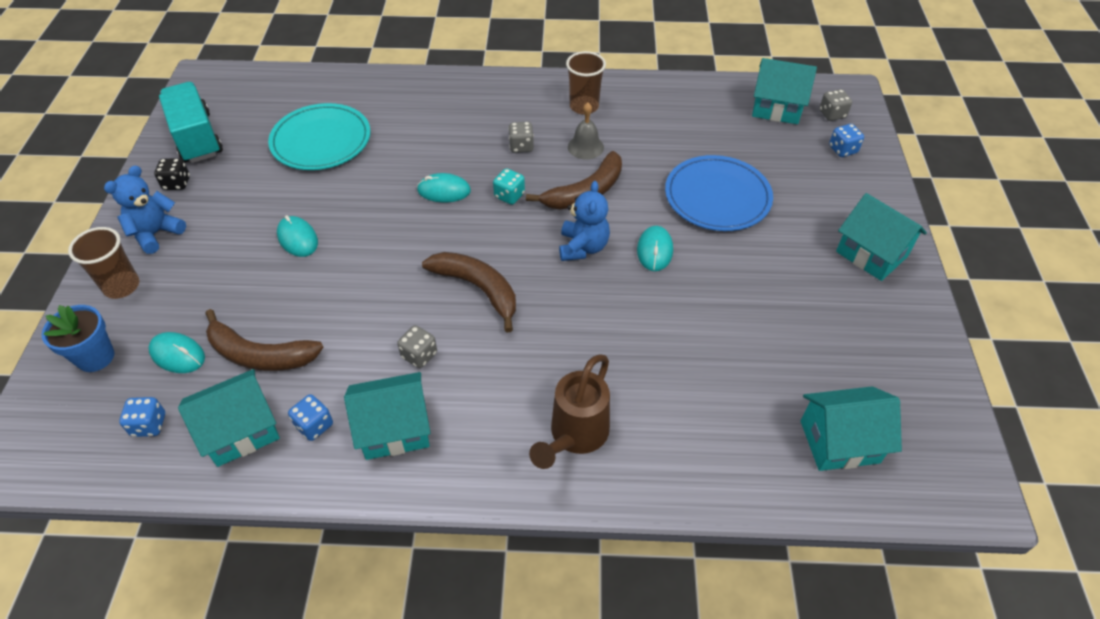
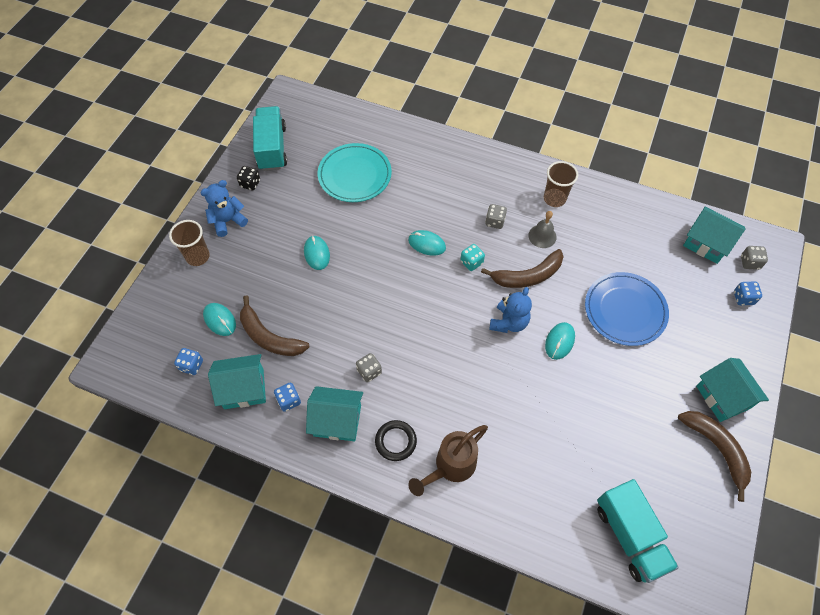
camera: 20 degrees right, 10 degrees up
blue flower pot [42,305,114,372] -> none
brown banana [422,252,516,332] -> brown banana moved to [678,411,751,502]
turquoise house [801,386,902,471] -> turquoise truck [597,479,679,583]
none -> black ring [375,420,417,461]

